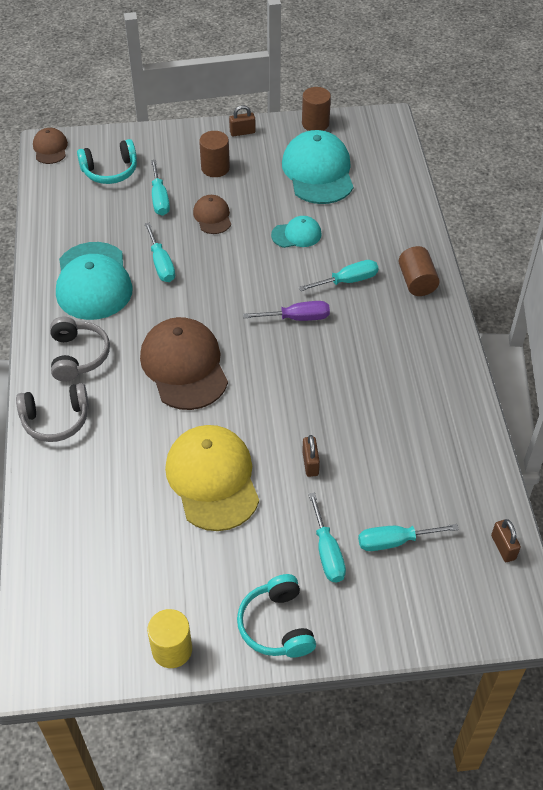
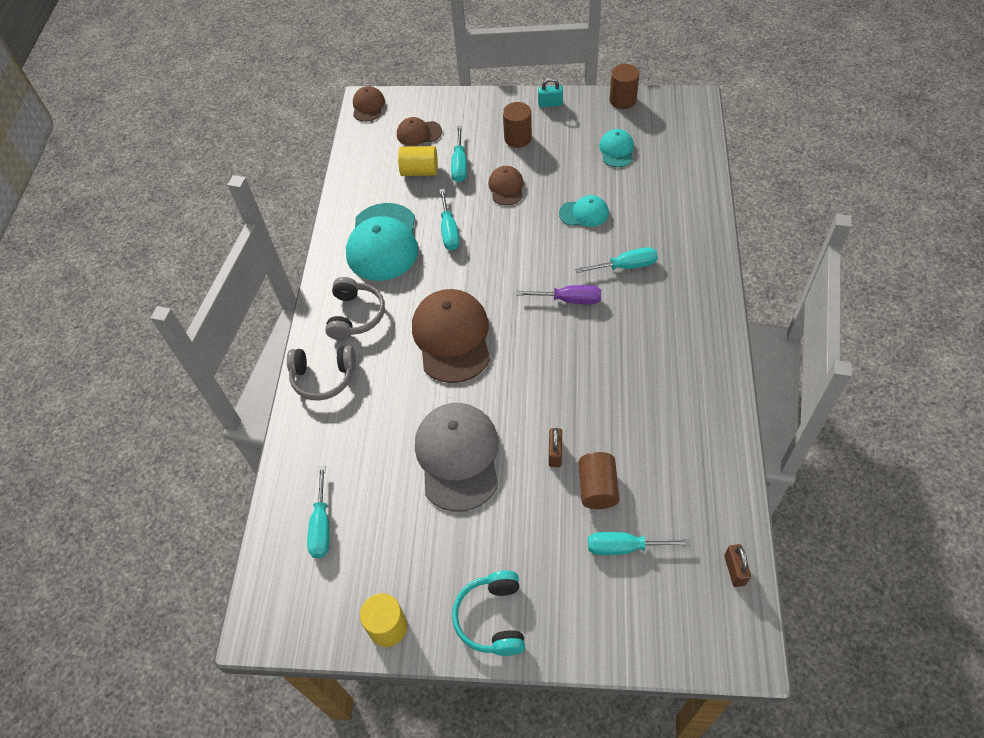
camera: 15 degrees right, 5 degrees up
turquoise headphones [77,139,137,184] -> brown cap [397,117,442,146]
yellow cap [165,425,259,531] -> grey cap [415,403,499,512]
brown padlock [229,105,256,137] -> turquoise padlock [538,78,563,108]
turquoise cap [282,130,353,204] -> turquoise cap [599,129,634,167], size x0.51
turquoise screwdriver [309,493,346,582] -> turquoise screwdriver moved to [307,465,330,558]
brown cylinder [398,246,440,296] -> brown cylinder moved to [579,452,619,509]
none -> yellow cylinder [398,146,438,176]

